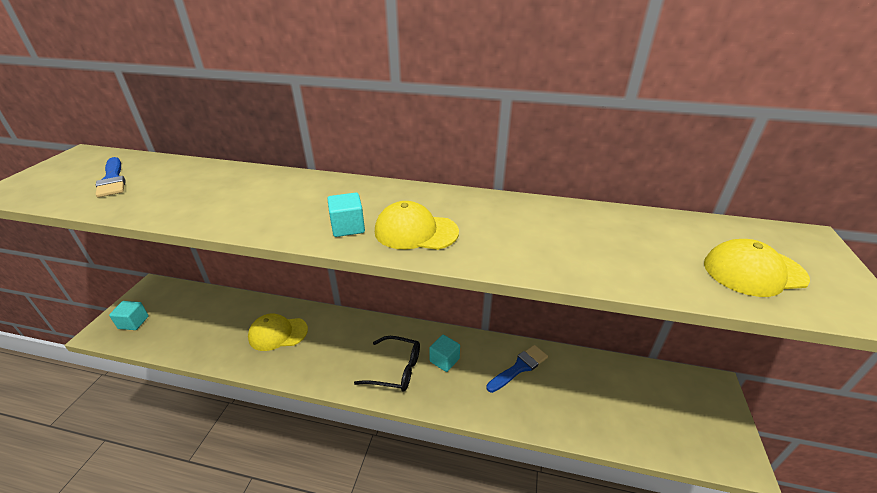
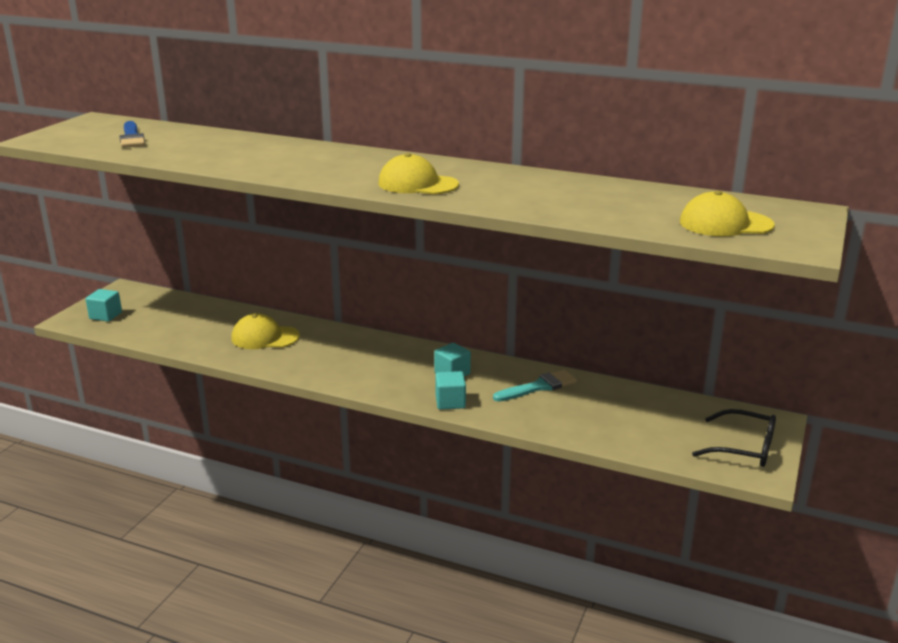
camera: 10 degrees right, 10 degrees down
turquoise cube [327,193,365,237] -> turquoise cube moved to [435,371,466,410]
black glasses [354,336,420,392] -> black glasses moved to [692,409,776,467]
blue brush [486,345,548,393] -> turquoise brush [493,370,577,402]

